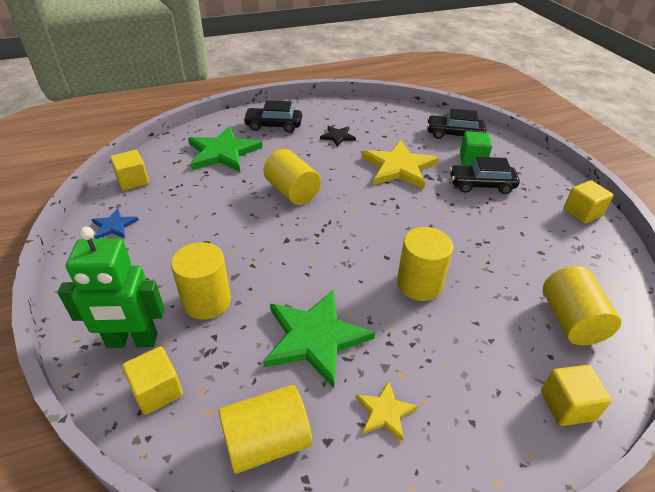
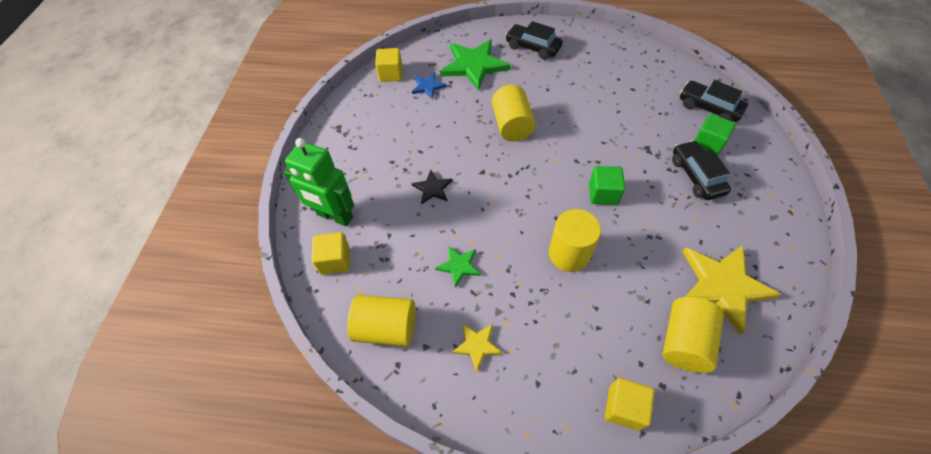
camera: 30 degrees right, 15 degrees up
blue star [91,208,139,239] -> blue star moved to [412,72,447,99]
yellow cylinder [171,242,231,320] -> none
green star [263,289,375,388] -> green star [435,246,481,288], size x0.50
black star [320,126,356,147] -> black star moved to [411,170,453,204]
yellow star [362,140,439,189] -> yellow star moved to [682,245,782,335]
black car [450,157,520,194] -> black car turned 45 degrees clockwise [672,140,731,200]
yellow cube [563,180,614,224] -> none
none -> green cube [589,166,625,205]

